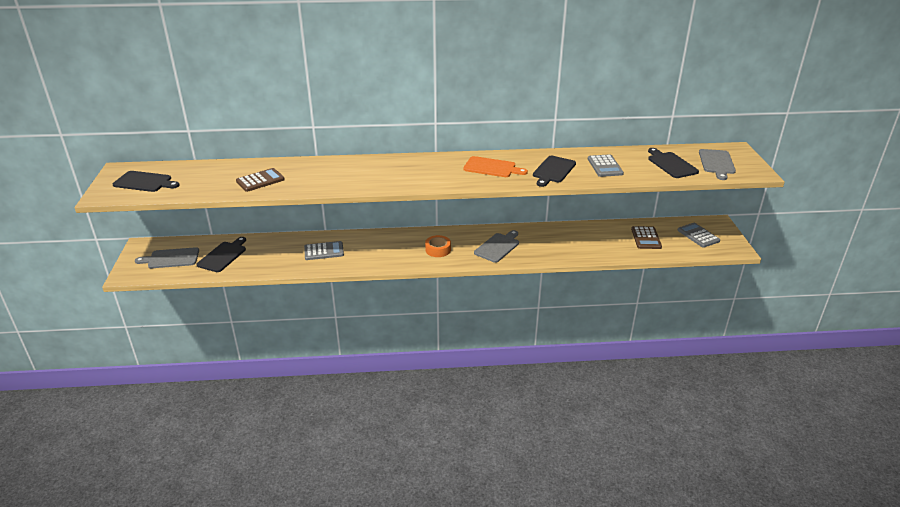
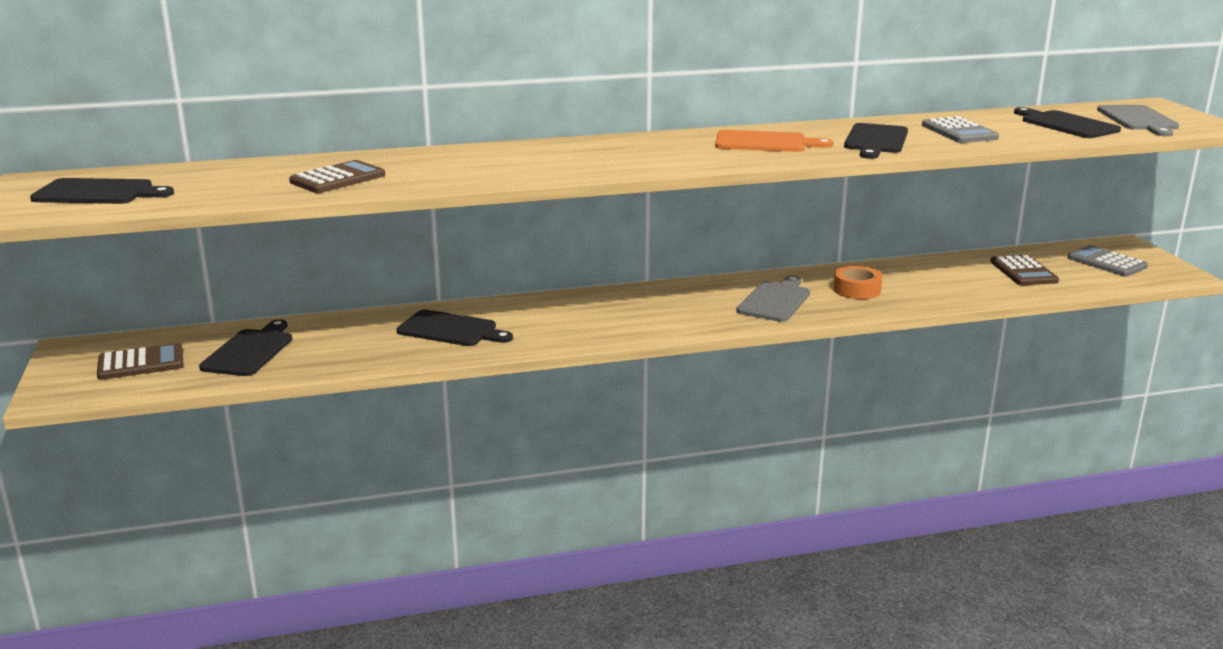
camera: 10 degrees left, 10 degrees down
grey cutting board [135,247,199,268] -> brown calculator [97,343,184,380]
grey calculator [304,241,344,260] -> black cutting board [396,310,513,346]
orange tape [425,235,451,257] -> orange tape moved to [834,266,882,299]

